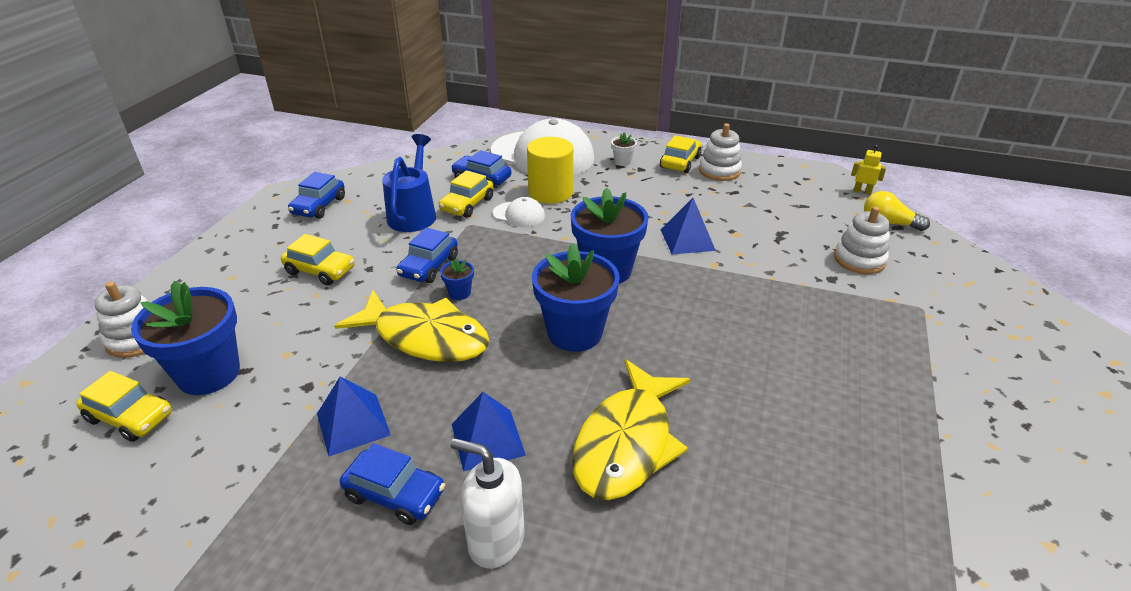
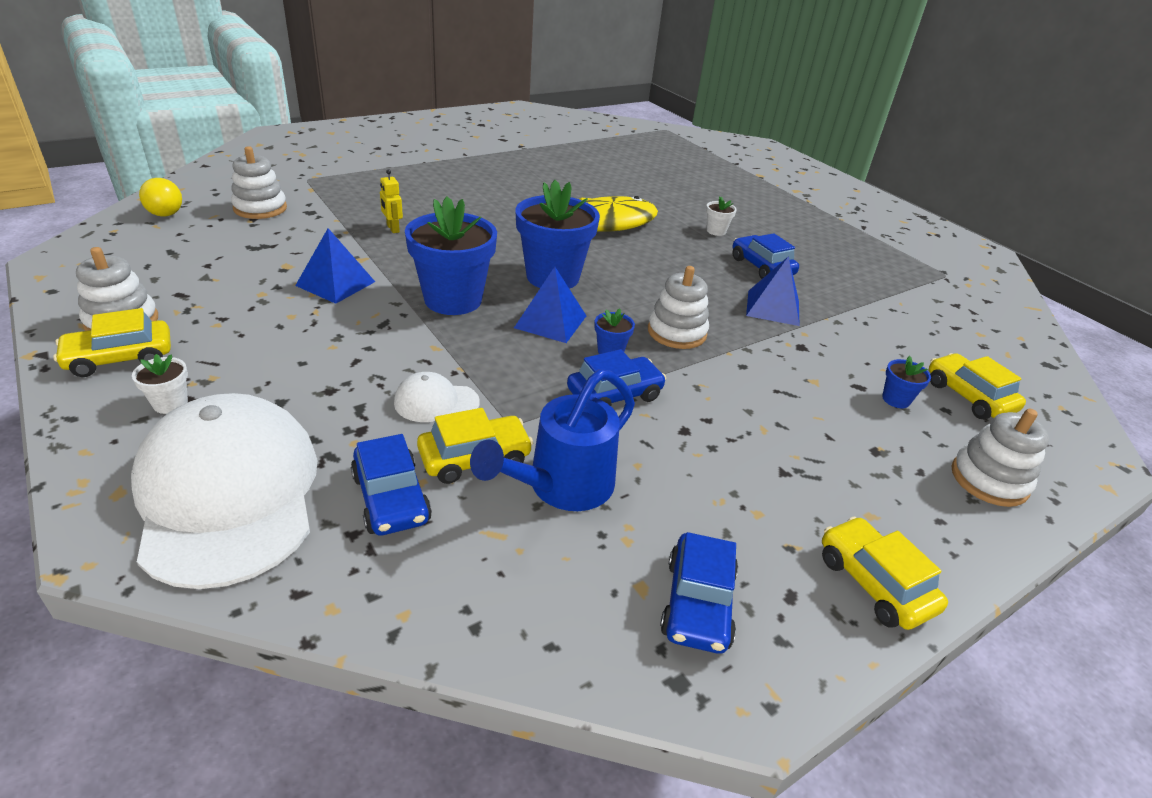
camera: 145 degrees left, 0 degrees up
blue flower pot [131,281,240,395] -> blue flower pot [882,356,931,408], size x0.43
yellow car [281,234,355,285] -> yellow car moved to [822,517,948,630]
blue car [288,172,345,219] -> blue car turned 135 degrees clockwise [660,532,738,654]
yellow fish [334,290,490,362] -> white stacking toy [648,266,709,349]
white soap dispenser [450,438,525,568] -> white flower pot [706,196,737,236]
blue pyramid [452,392,526,471] -> blue pyramid moved to [514,267,586,343]
white cap [493,197,545,227] -> white cap turned 60 degrees counterclockwise [394,372,480,422]
yellow cylinder [527,137,573,204] -> none
yellow robot [851,145,886,195] -> yellow robot moved to [380,169,403,233]

